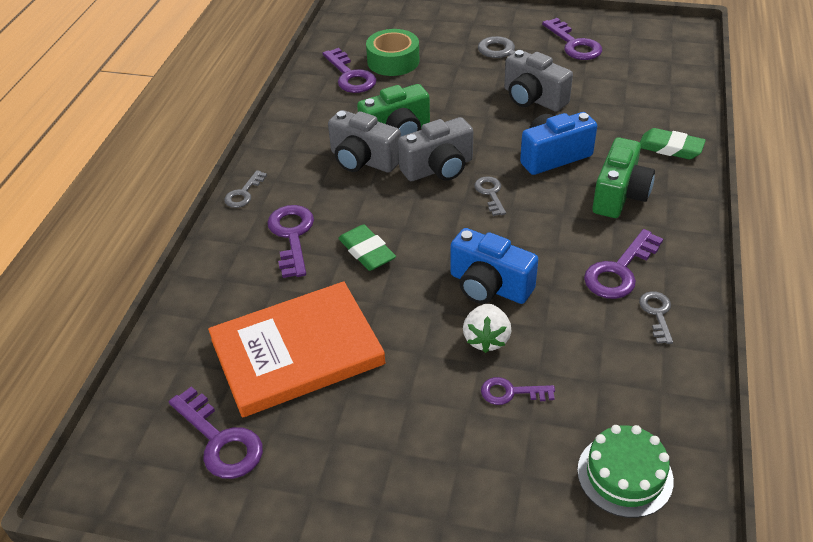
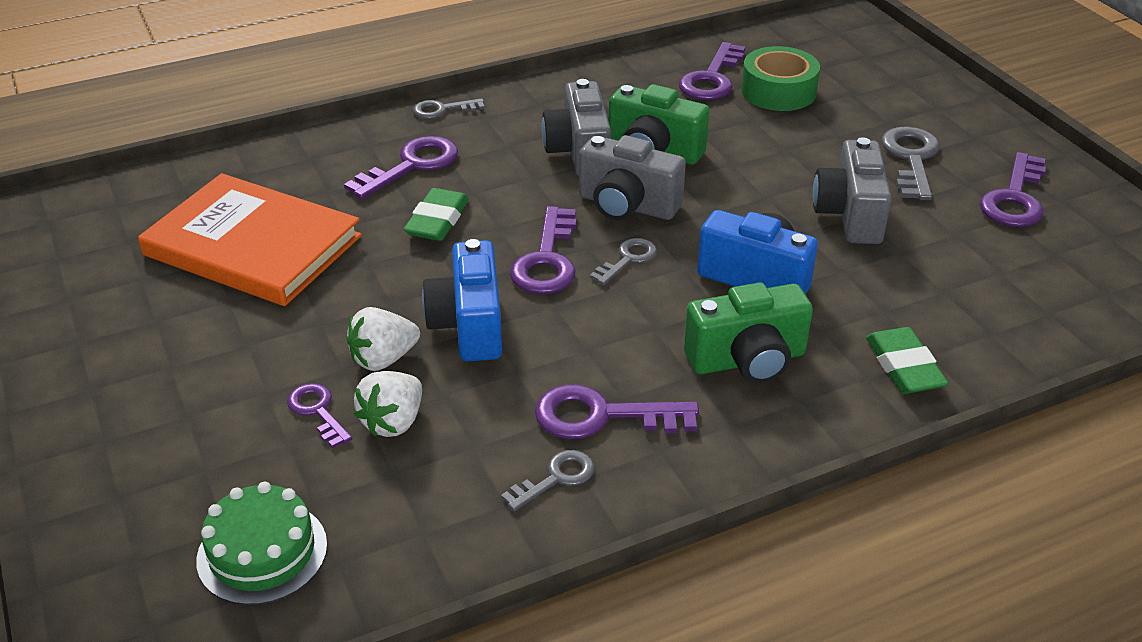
camera: 50 degrees right, 5 degrees down
purple key [169,386,263,479] -> purple key moved to [510,206,576,294]
none -> white strawberry [354,371,422,437]

